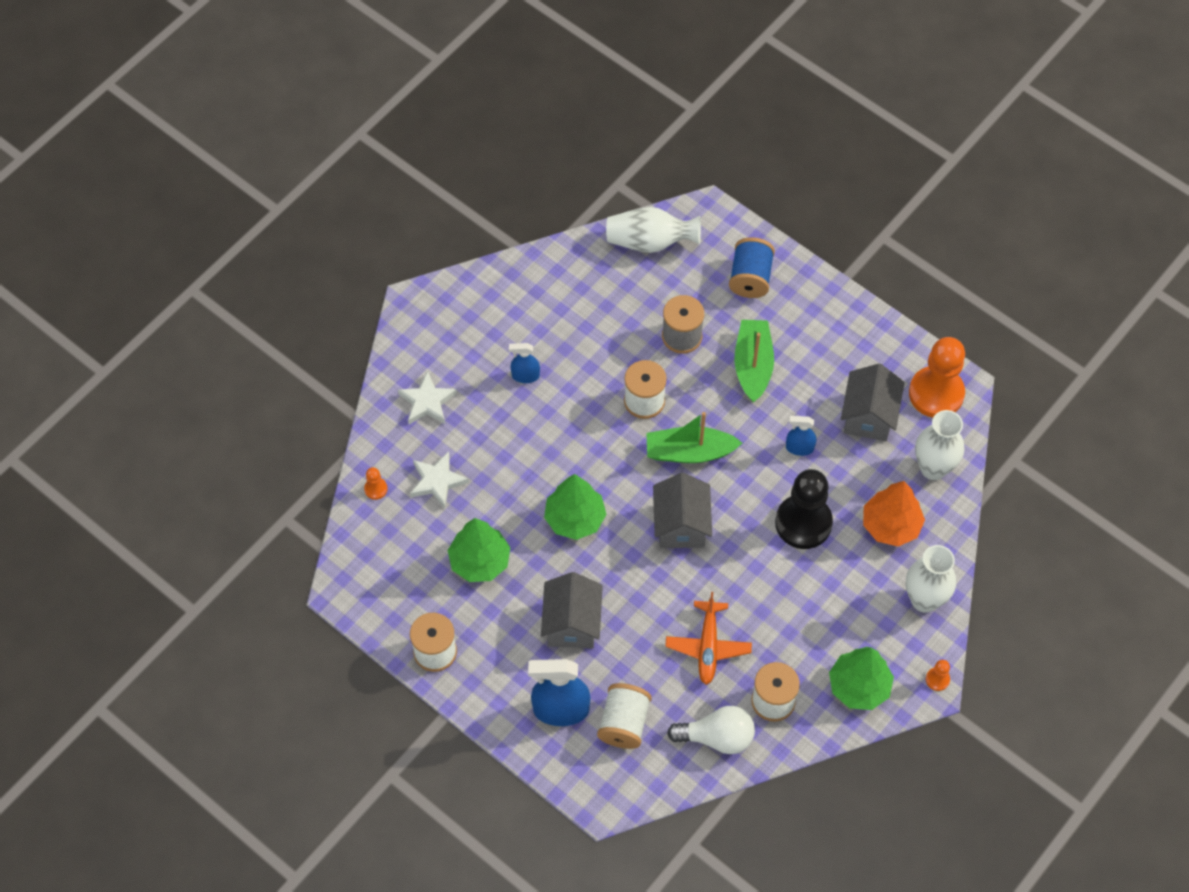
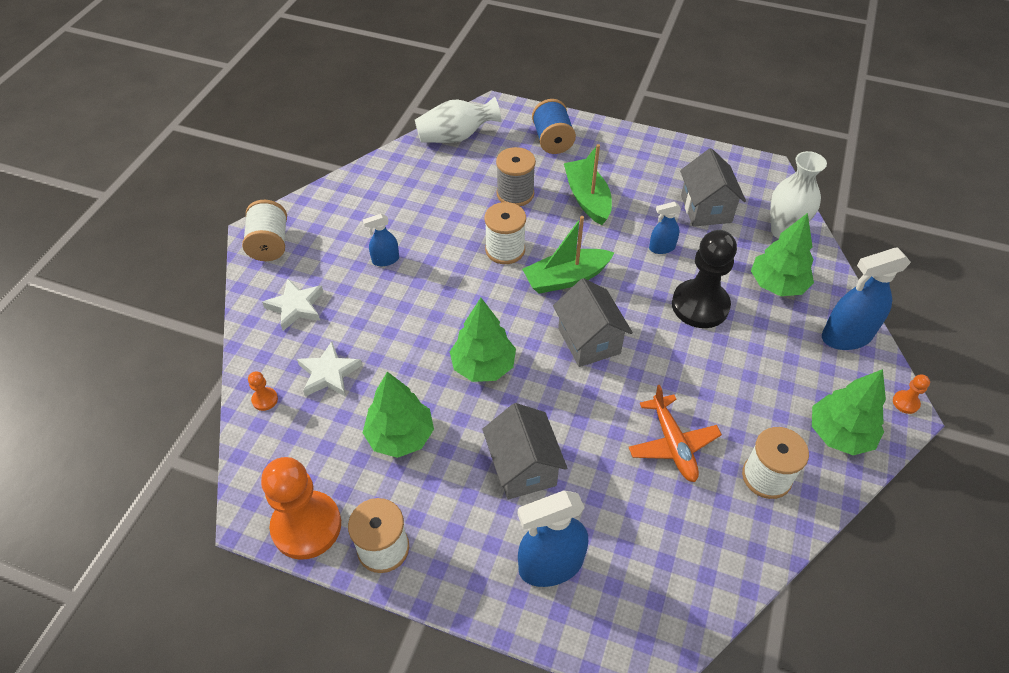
camera: 20 degrees left, 10 degrees down
white spool [597,683,652,749] -> white spool moved to [242,200,287,261]
white light bulb [667,706,755,754] -> none
orange tree [863,481,925,547] -> green tree [751,213,814,296]
white vase [906,545,956,613] -> blue spray bottle [822,247,911,350]
orange pawn [909,337,965,418] -> orange pawn moved to [261,457,341,560]

